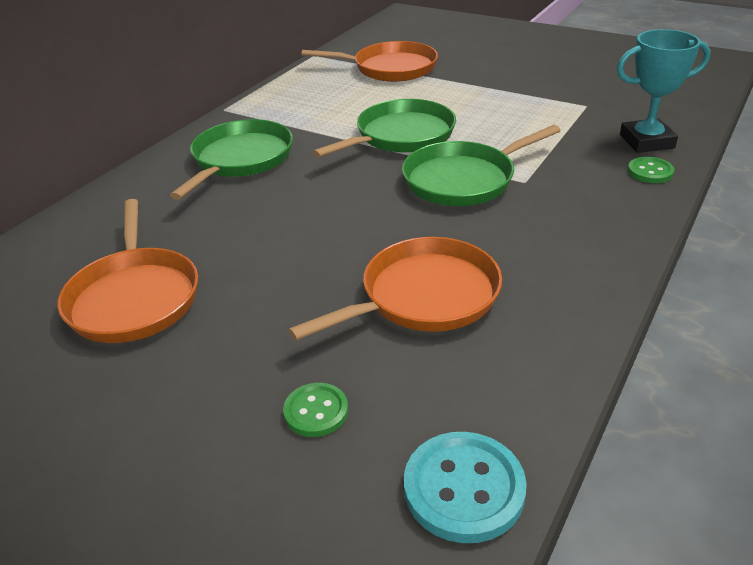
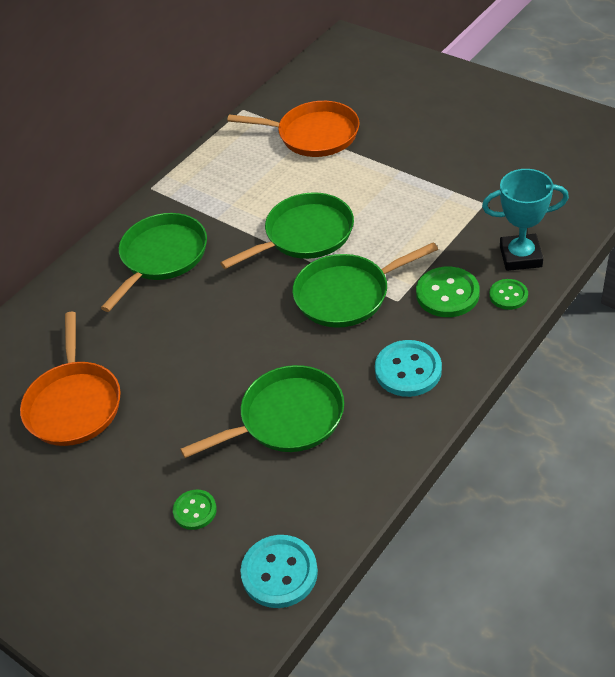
camera: 10 degrees right, 10 degrees up
orange pan [288,237,502,341] -> green pan [180,365,344,458]
none -> turquoise button [375,340,442,397]
none -> green button [416,267,480,317]

